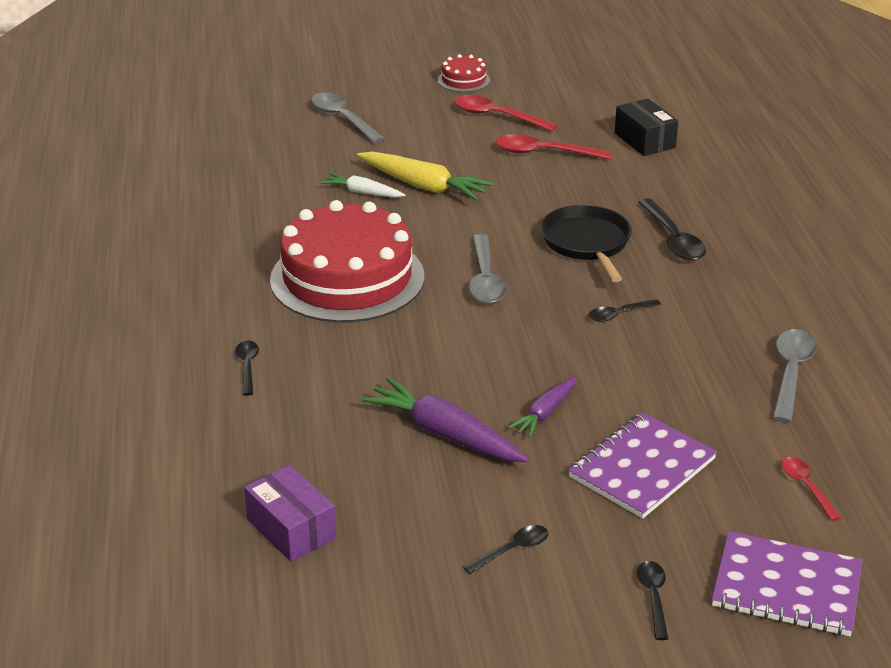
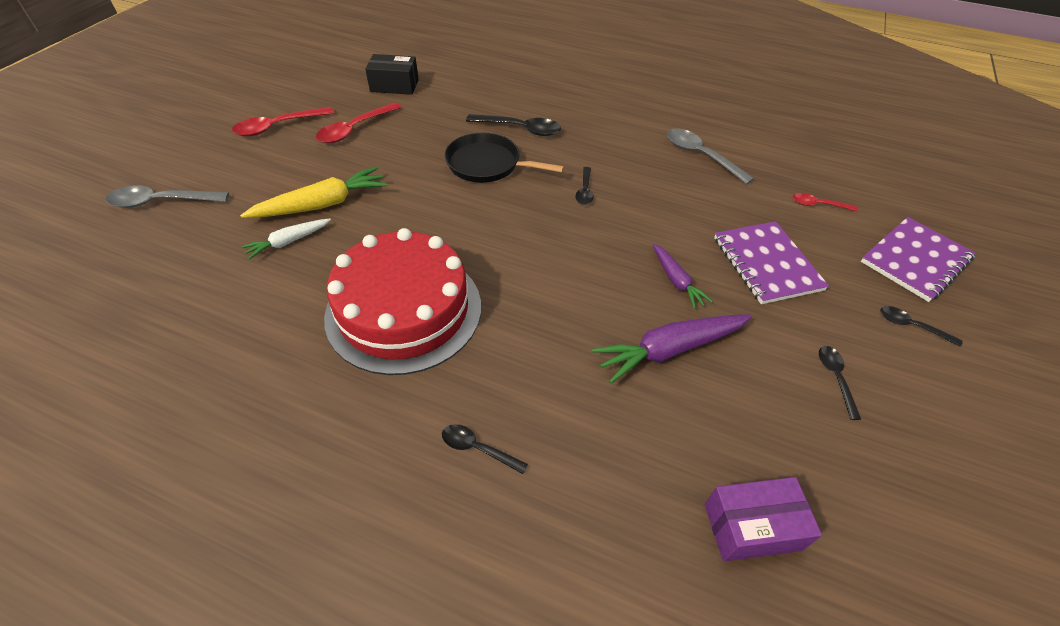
camera: 60 degrees left, 15 degrees up
red cake [438,54,490,92] -> none
grey spoon [469,234,507,304] -> none

